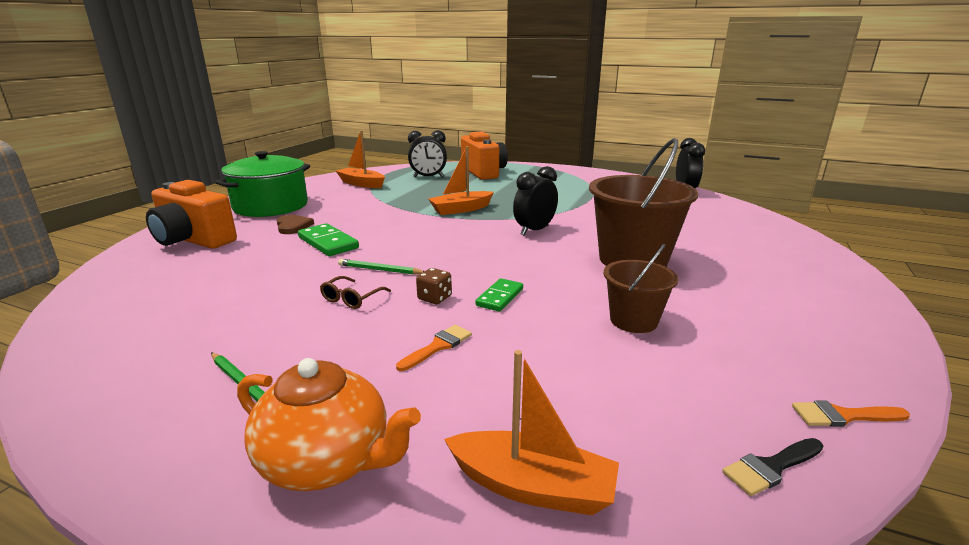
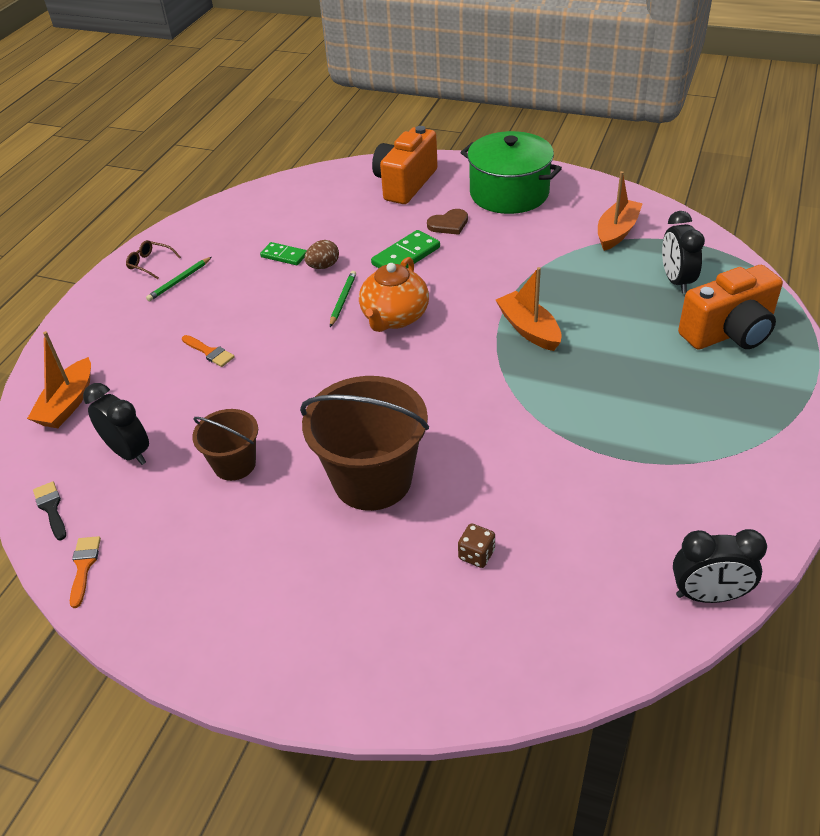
camera: 90 degrees right, 20 degrees up
orange teapot [237,358,421,491] -> orange teapot moved to [359,257,429,332]
brown glasses [320,276,391,309] -> brown glasses moved to [126,240,181,279]
brown dice [416,268,452,304] -> brown dice moved to [458,523,495,568]
green domino [475,278,523,312] -> green domino moved to [260,242,307,265]
black clock [513,166,558,235] -> black clock moved to [83,383,149,465]
none -> brown egg [305,240,339,269]

